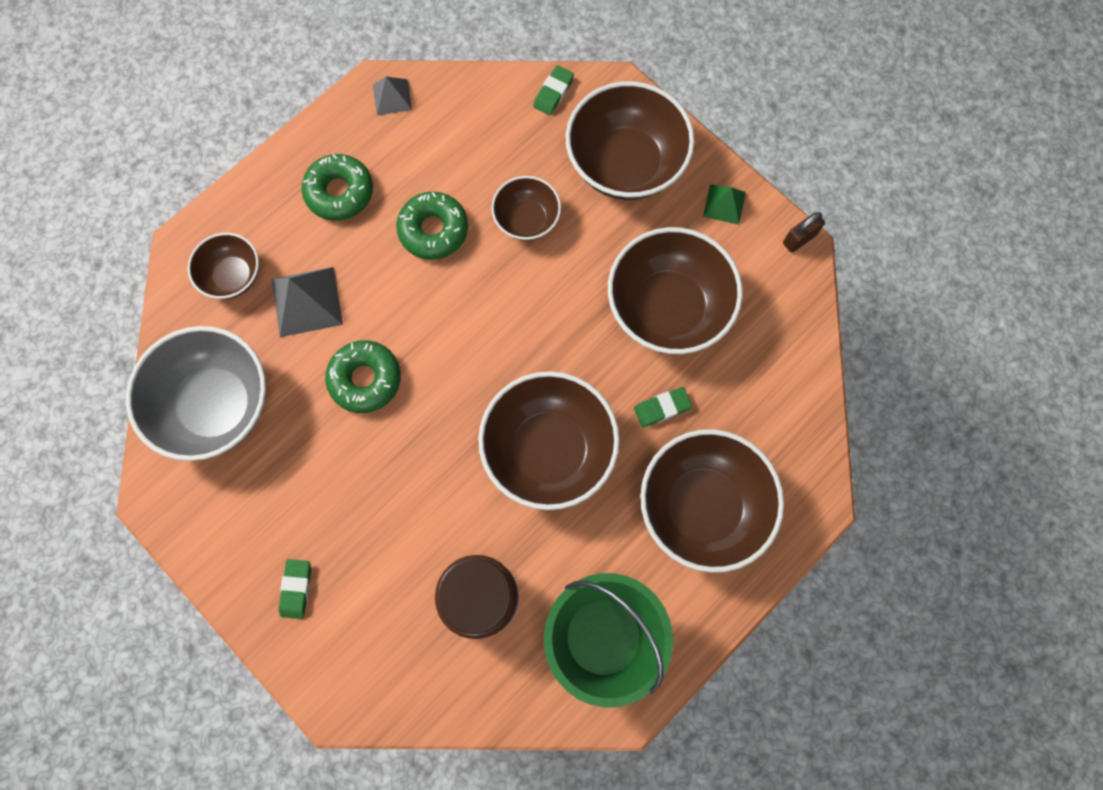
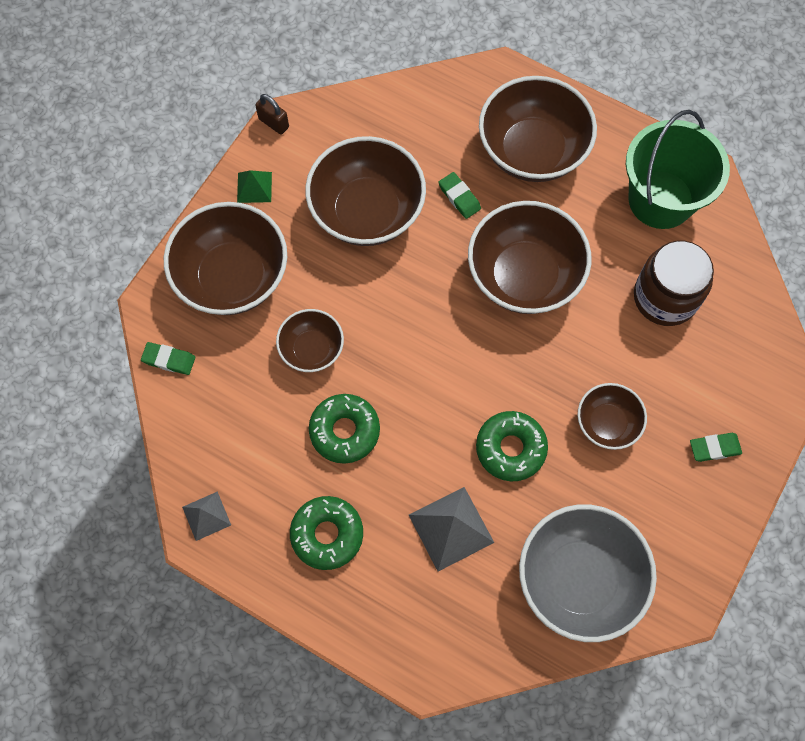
camera: 105 degrees left, 5 degrees down
brown bowl [188,233,259,299] -> brown bowl moved to [578,383,647,450]

